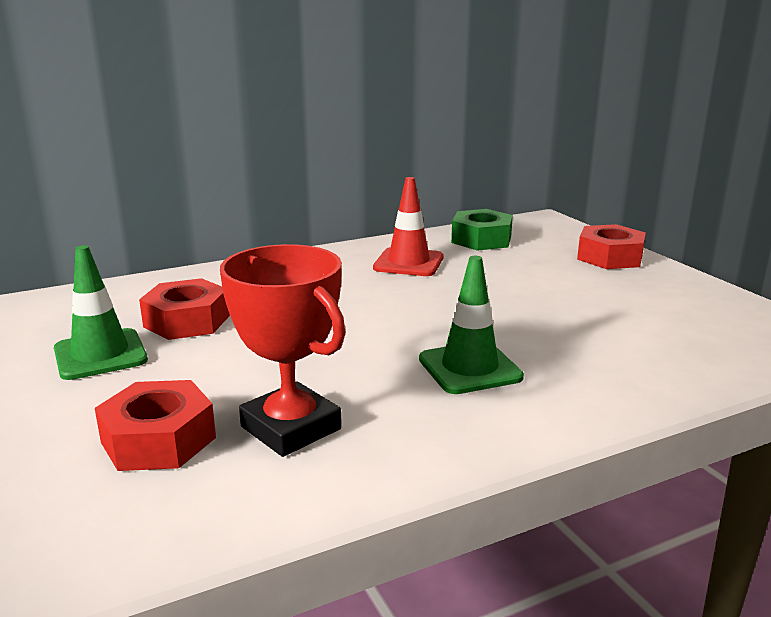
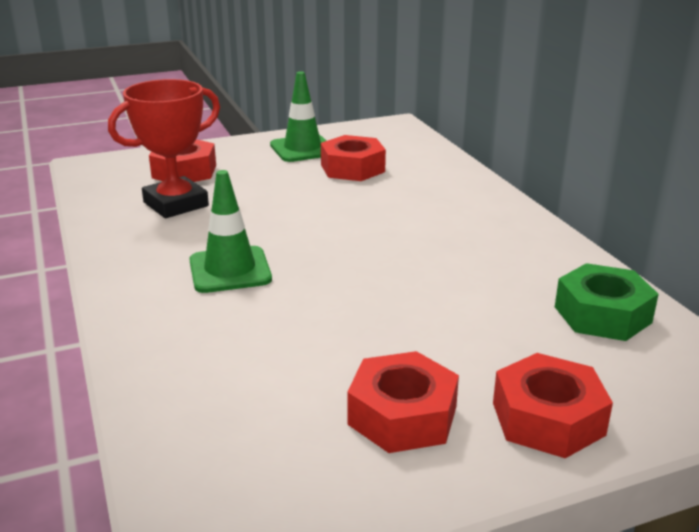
camera: 95 degrees right, 5 degrees up
red traffic cone [373,177,444,276] -> none
none -> red nut [347,351,459,453]

